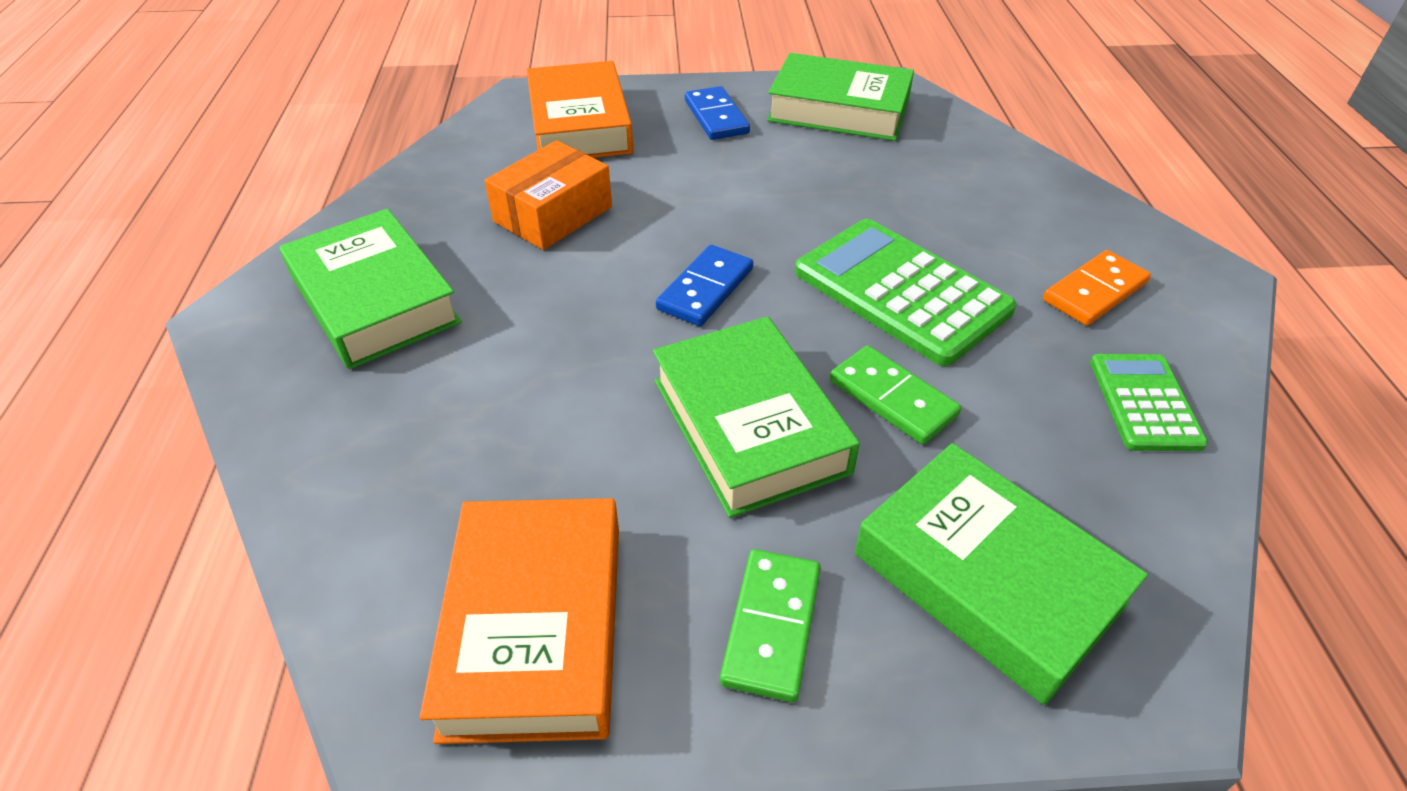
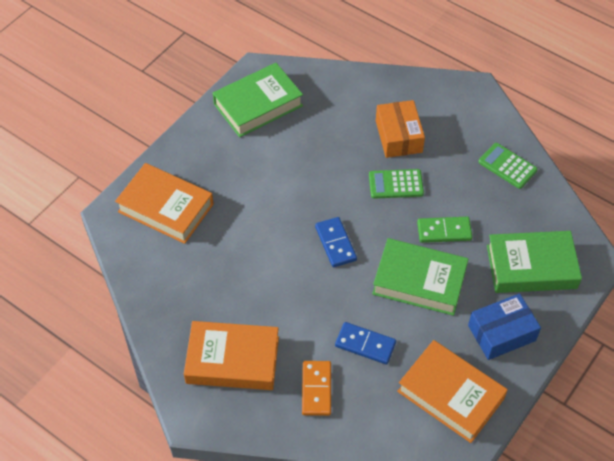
camera: 50 degrees left, 10 degrees up
green book [280,209,462,369] -> orange book [184,321,279,390]
orange box [485,140,612,250] -> orange box moved to [376,100,425,158]
blue domino [685,86,750,140] -> blue domino moved to [335,322,396,364]
green domino [720,549,821,702] -> blue box [468,293,541,360]
green calculator [795,219,1016,366] -> green calculator [369,169,424,199], size x0.57
orange domino [1043,250,1151,326] -> orange domino moved to [302,361,331,416]

